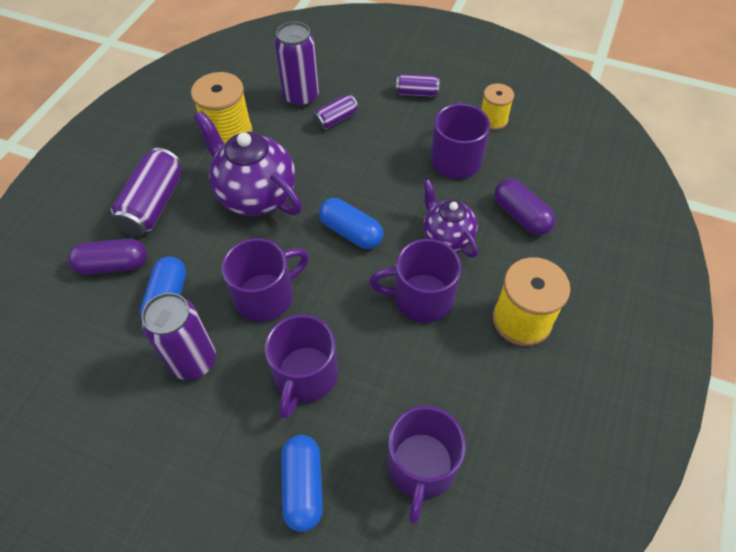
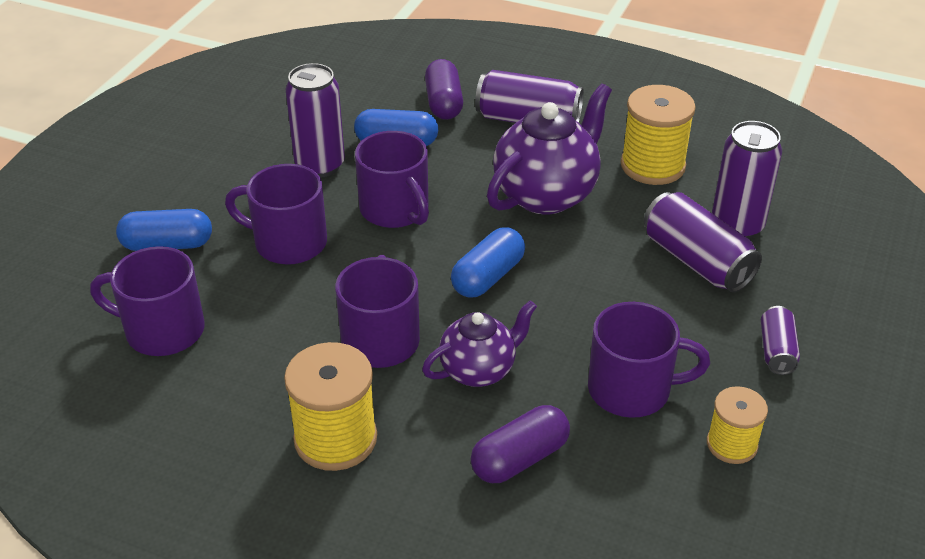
camera: 90 degrees right, 15 degrees down
purple can [313,95,358,130] -> purple can [644,192,762,292], size x1.81

